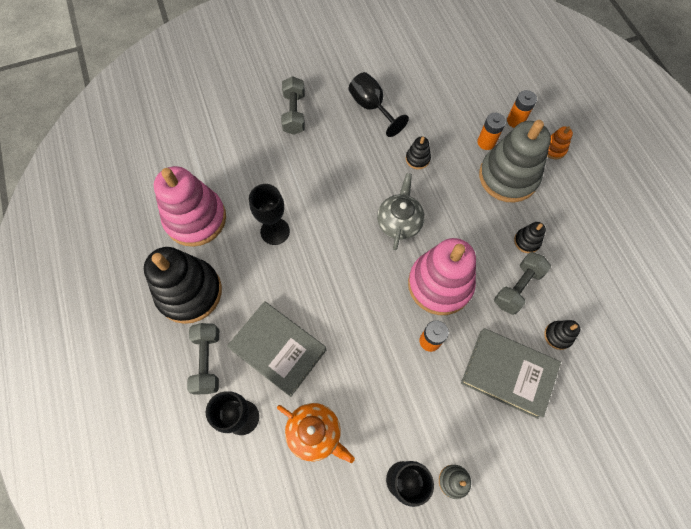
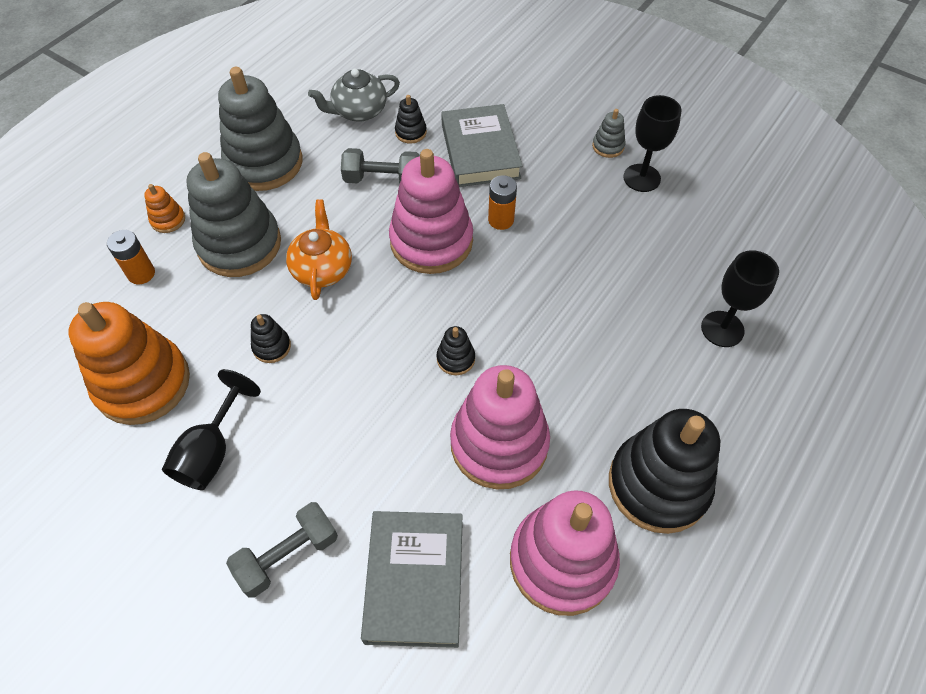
camera: 125 degrees left, 10 degrees down
grey dumbbell [187,323,219,394] -> none
grey book [227,301,326,397] -> grey book moved to [361,511,463,648]
black goblet [249,184,290,245] -> pink stacking toy [450,365,550,489]
orange teapot [277,403,355,463] -> orange teapot moved to [286,199,352,300]
grey teapot [377,173,425,250] -> grey teapot moved to [308,69,400,122]
orange battery [477,113,506,150] -> none
black stacking toy [514,222,546,253] -> black stacking toy moved to [437,326,475,375]
none -> orange stacking toy [68,302,190,425]
none -> grey stacking toy [218,67,303,191]

